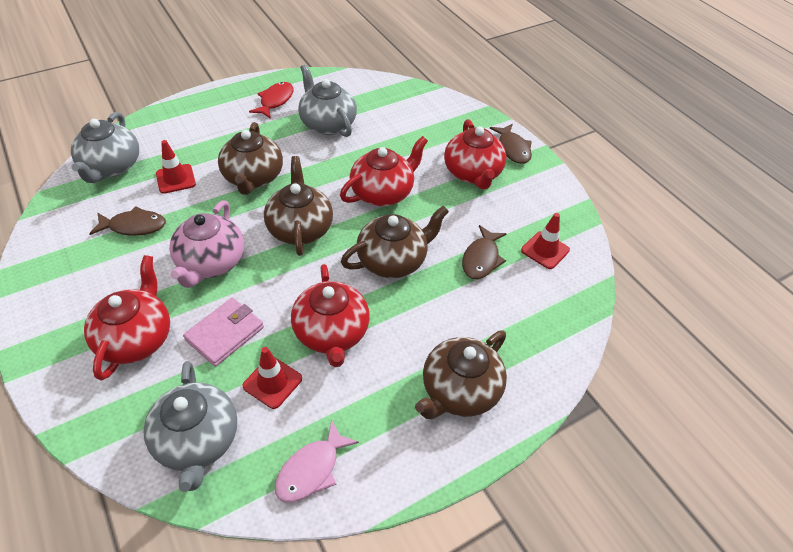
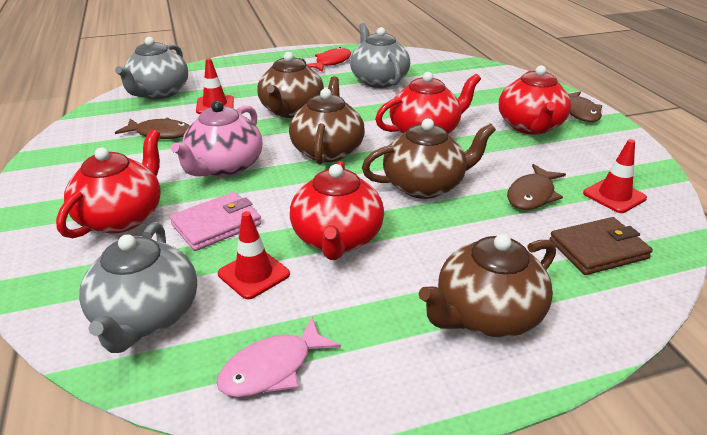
camera: 15 degrees right, 15 degrees down
none -> brown wallet [549,217,653,275]

